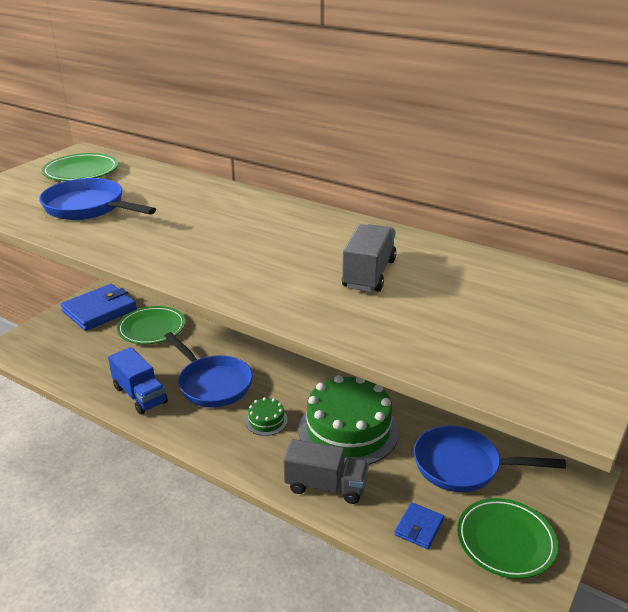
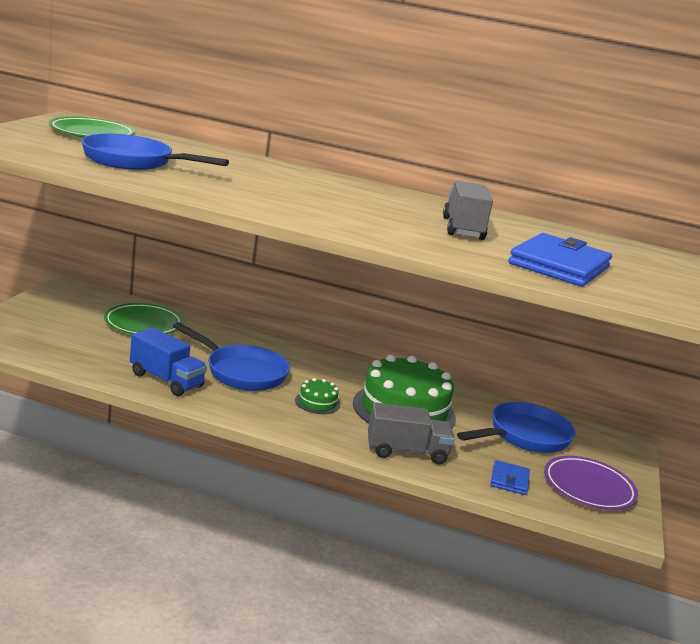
camera: 20 degrees left, 10 degrees down
blue wallet [61,284,137,331] -> blue wallet moved to [508,233,612,287]
blue pan [414,426,566,492] -> blue pan turned 150 degrees clockwise [457,402,576,453]
green plate [457,498,558,579] -> purple plate [544,456,638,510]

